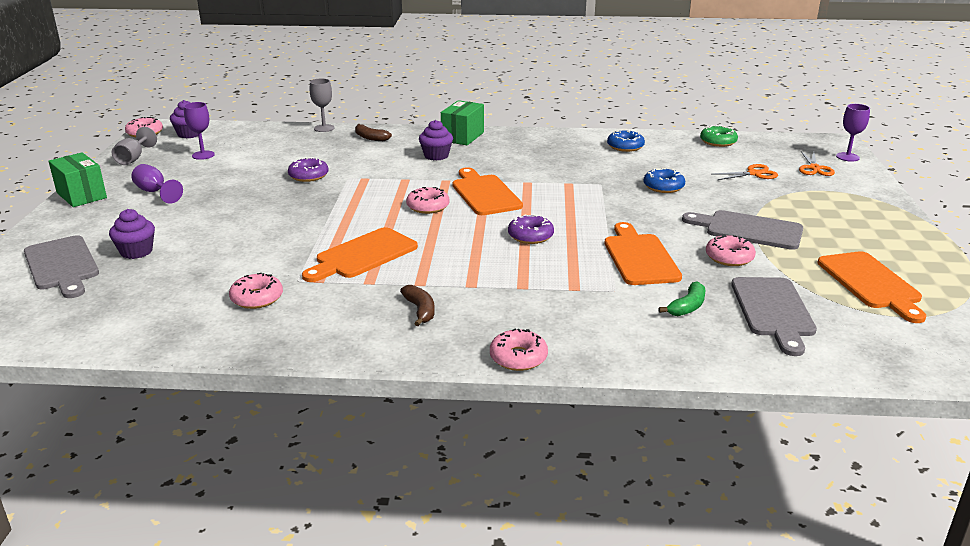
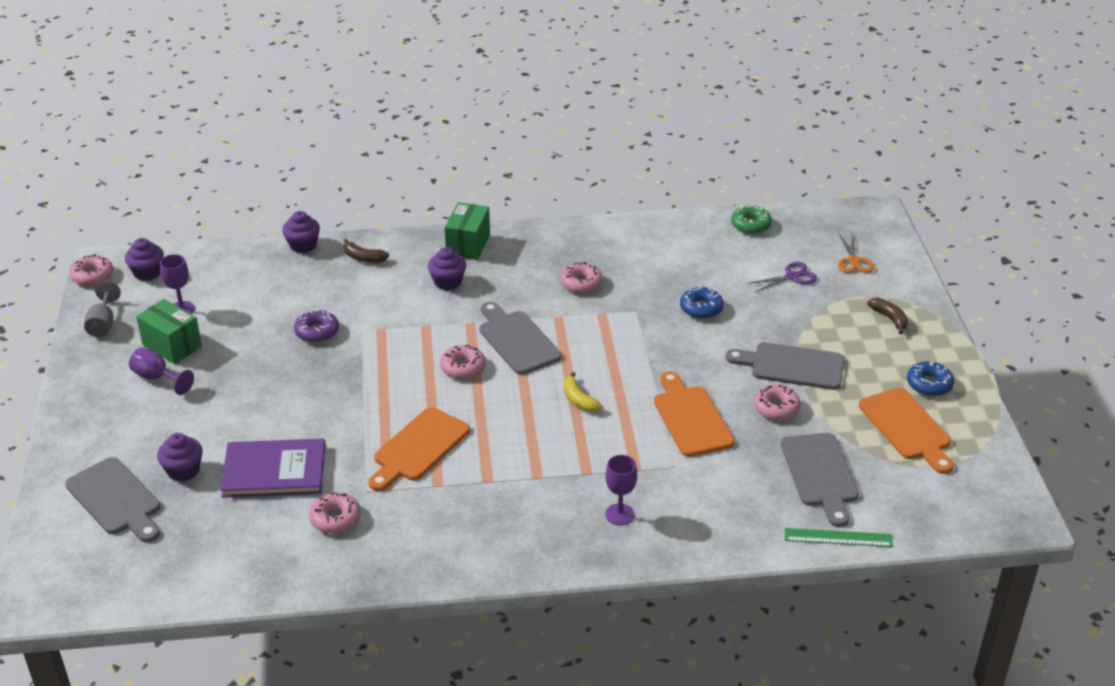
camera: 10 degrees left, 10 degrees up
green box [48,152,107,207] -> green box moved to [136,299,202,364]
grey goblet [310,78,335,132] -> purple cupcake [282,211,320,253]
brown banana [400,285,435,326] -> brown banana moved to [867,298,908,335]
orange cutting board [452,167,523,215] -> grey cutting board [479,302,562,375]
pink donut [490,329,548,371] -> pink donut moved to [560,262,603,294]
purple donut [508,214,554,244] -> yellow banana [564,372,603,412]
blue donut [607,130,645,152] -> blue donut moved to [907,361,954,396]
green banana [658,281,706,316] -> none
orange scissors [713,164,778,180] -> purple scissors [748,262,817,292]
purple goblet [836,104,870,162] -> purple goblet moved to [605,455,637,525]
none -> purple book [220,439,325,498]
none -> green ruler [785,528,893,547]

